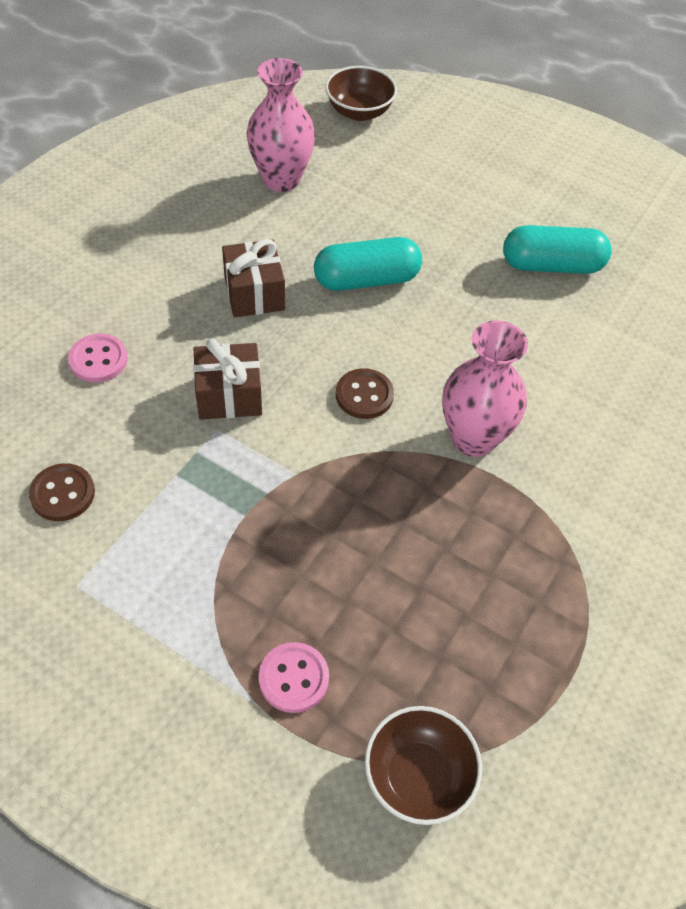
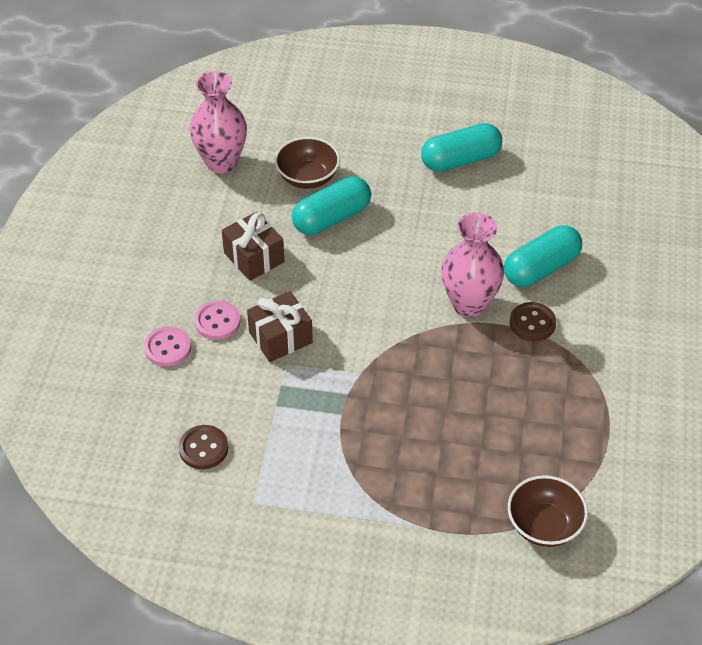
camera: 20 degrees left, 5 degrees down
pink button [259,642,329,713] -> pink button moved to [194,301,240,340]
brown bowl [325,66,397,121] -> brown bowl moved to [275,137,340,189]
brown button [336,368,394,419] -> brown button moved to [510,302,556,341]
none -> turquoise capsule [504,225,582,287]

